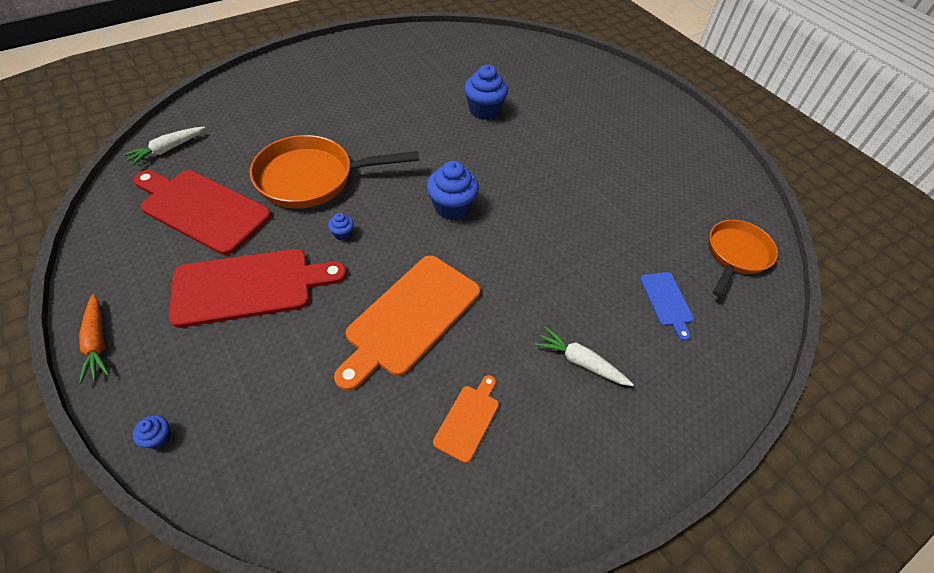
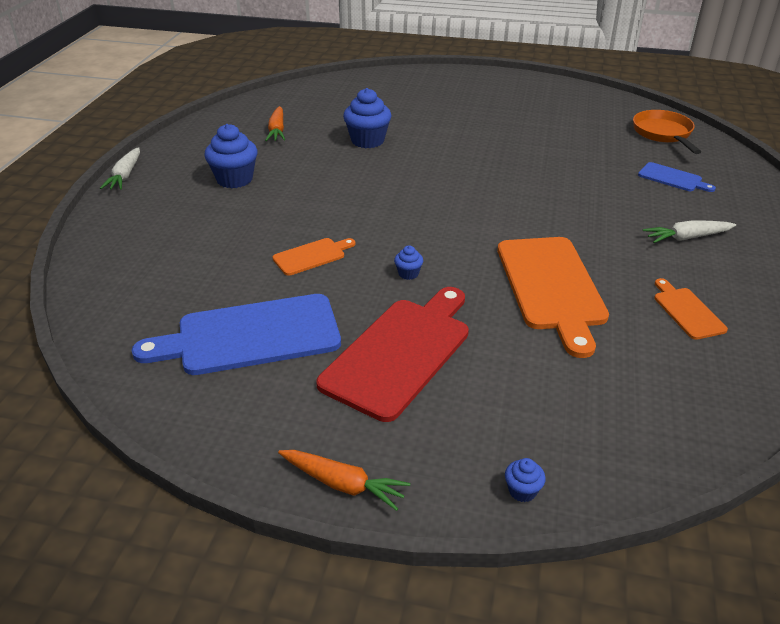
camera: 40 degrees left, 15 degrees down
white carrot [123,127,205,166] -> white carrot moved to [100,147,140,190]
red cutting board [133,170,271,255] -> blue cutting board [132,294,341,375]
orange pan [250,135,419,208] -> orange cutting board [272,238,356,276]
blue cupcake [427,161,479,220] -> blue cupcake moved to [204,124,258,188]
none -> orange carrot [265,106,285,141]

